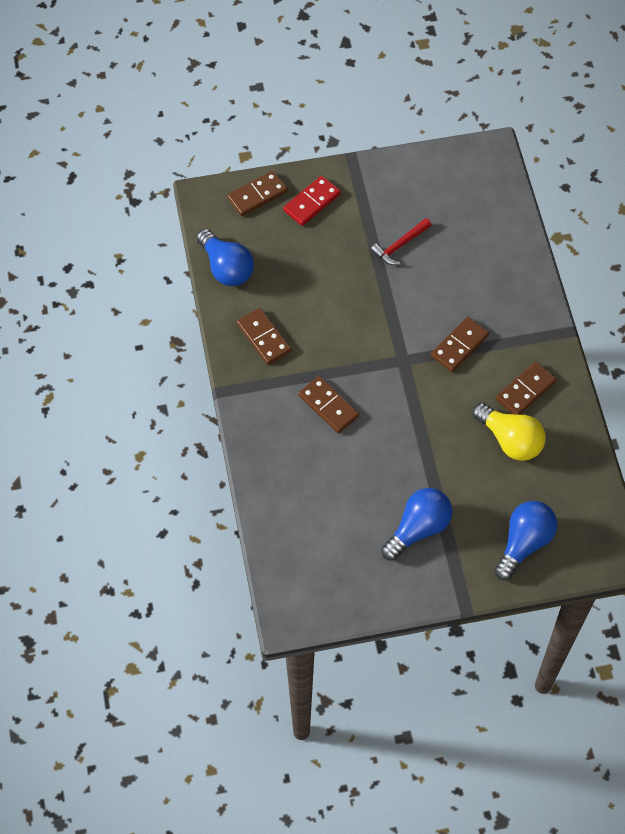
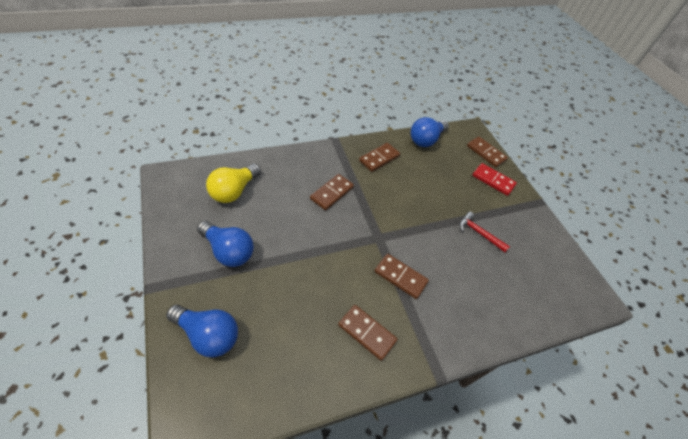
camera: 75 degrees right, 10 degrees down
yellow light bulb [473,403,546,461] -> yellow light bulb moved to [206,164,261,203]

